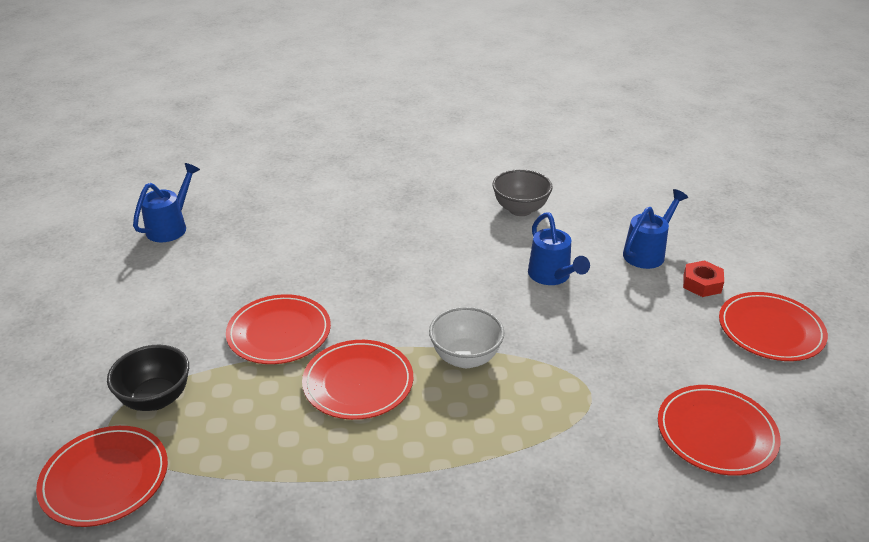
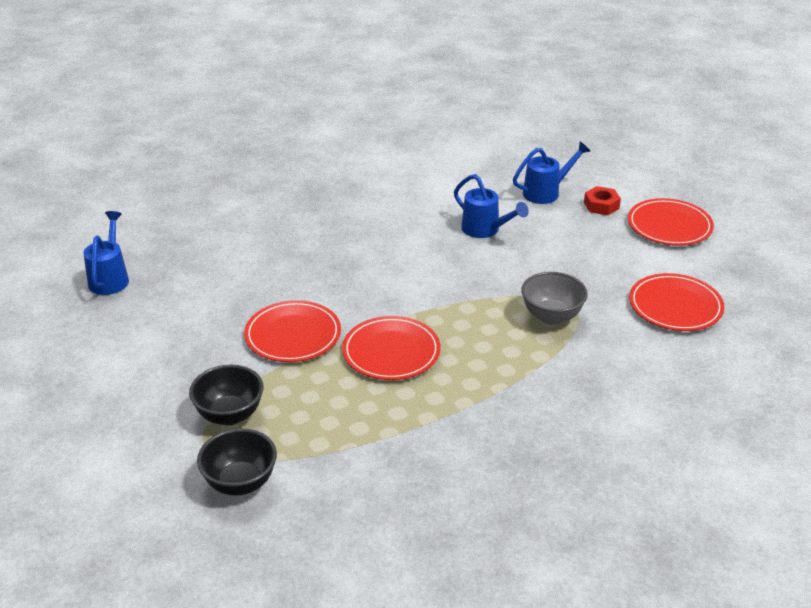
camera: 25 degrees left, 0 degrees up
red plate [36,426,168,527] -> black bowl [197,429,277,496]
white bowl [429,307,505,368] -> none
grey bowl [492,169,552,216] -> grey bowl moved to [521,272,588,325]
blue watering can [623,189,688,269] -> blue watering can turned 45 degrees clockwise [513,142,591,204]

